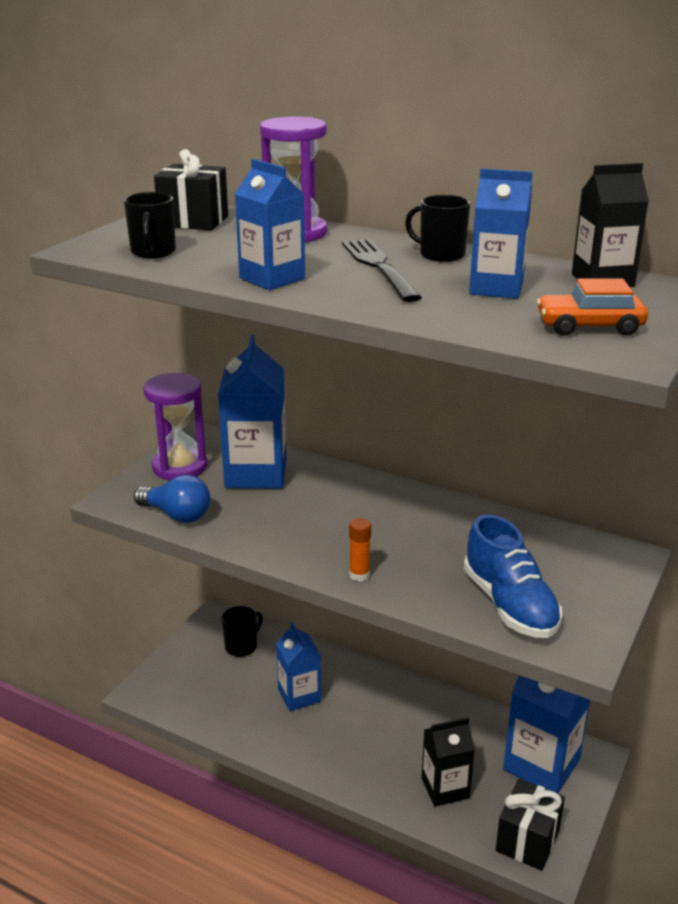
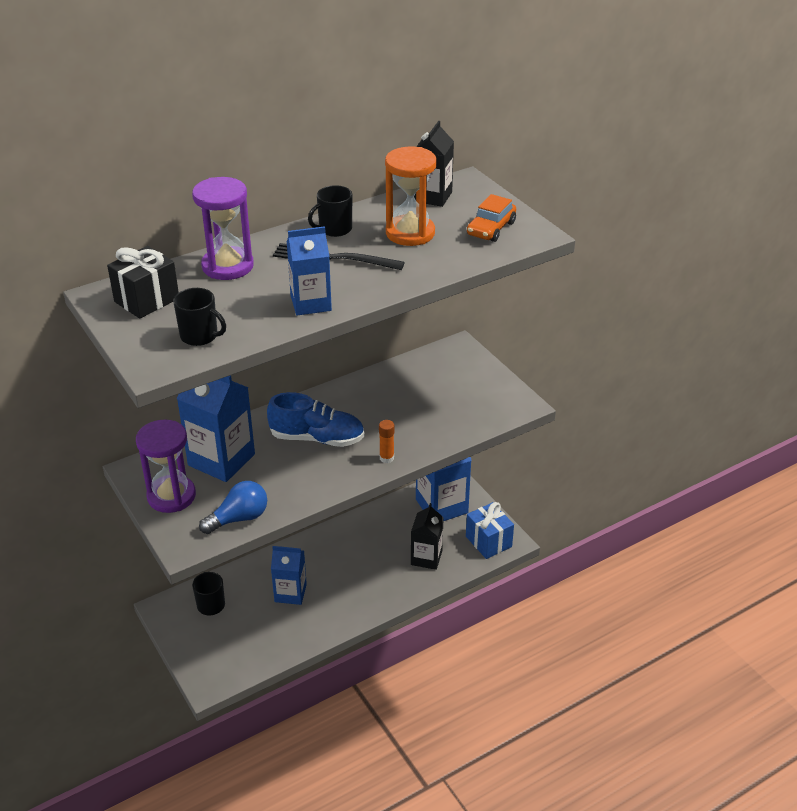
camera: 60 degrees left, 10 degrees up
blue shoe [464,515,562,638] -> blue shoe moved to [267,392,364,447]
blue carton [469,169,533,299] -> orange hourglass [385,146,437,246]
black gift [496,779,565,871] -> blue gift [466,502,514,559]

